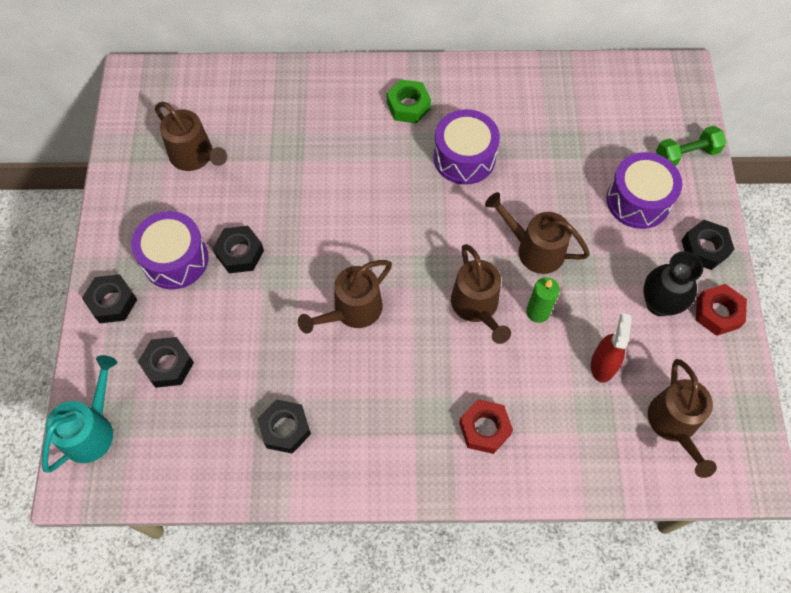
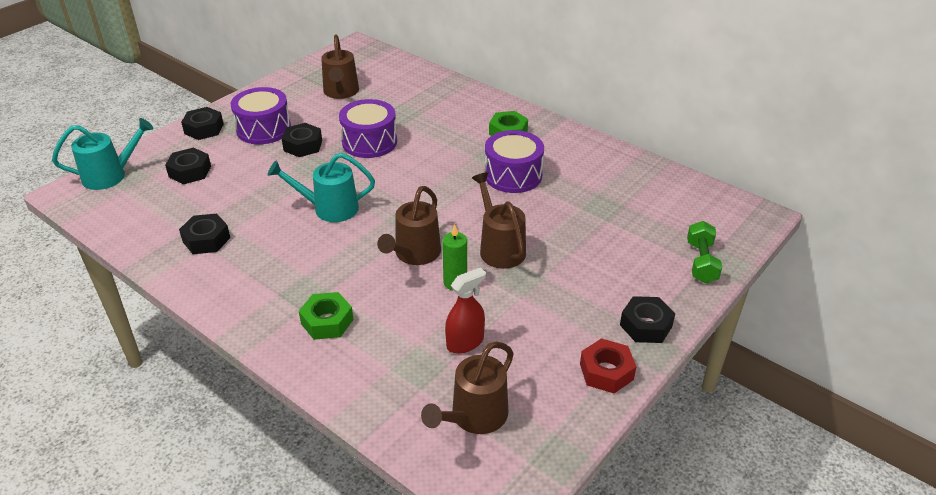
camera: 40 degrees right, 25 degrees down
brown watering can [298,260,392,334] -> turquoise watering can [268,153,375,222]
red nut [459,399,513,454] -> green nut [299,292,353,340]
purple drum [606,152,682,229] -> purple drum moved to [339,99,397,158]
black vase [643,251,703,316] -> none
green dumbbell [656,126,726,166] -> green dumbbell turned 75 degrees clockwise [687,221,722,283]

